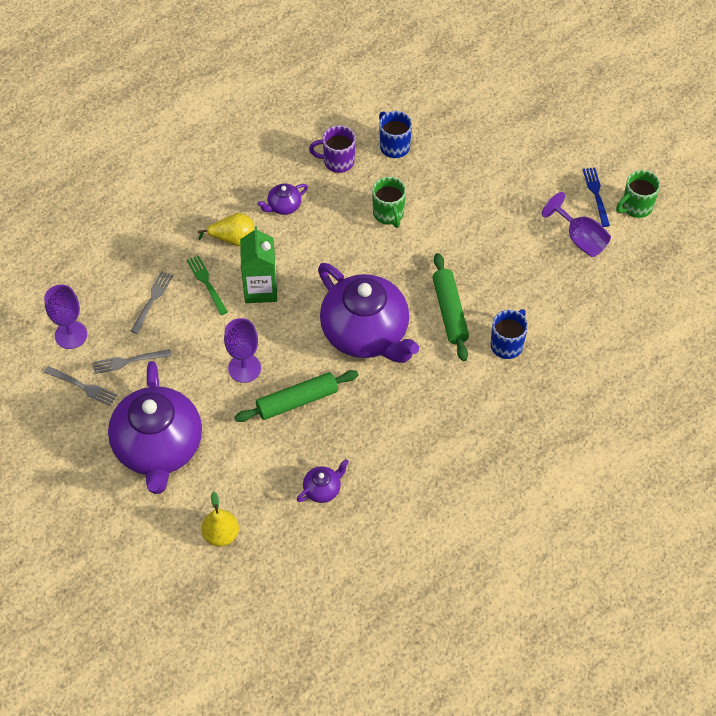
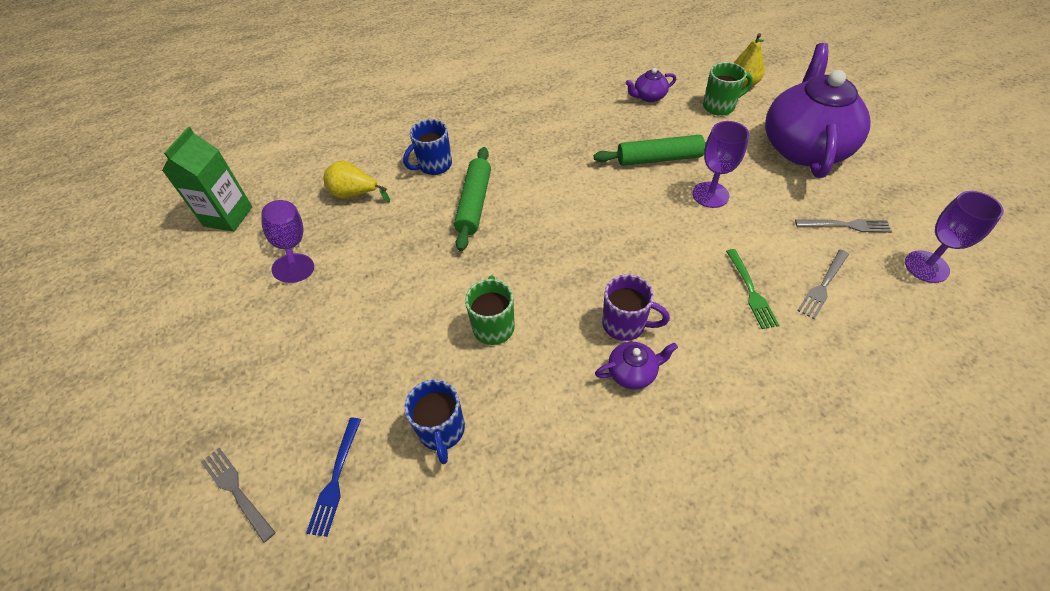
camera: 160 degrees left, 5 degrees down
grey fork [44,366,117,406] -> grey fork moved to [201,448,276,542]
yellow pear [198,213,254,246] -> yellow pear moved to [323,161,390,202]
green carton [240,226,277,303] -> green carton moved to [162,127,252,232]
purple mug [309,125,355,173] -> purple mug moved to [602,274,670,341]
purple teapot [318,263,419,363] -> none
blue fork [583,167,610,227] -> blue fork moved to [306,418,361,537]
green mug [616,170,660,218] -> green mug moved to [703,62,753,116]

